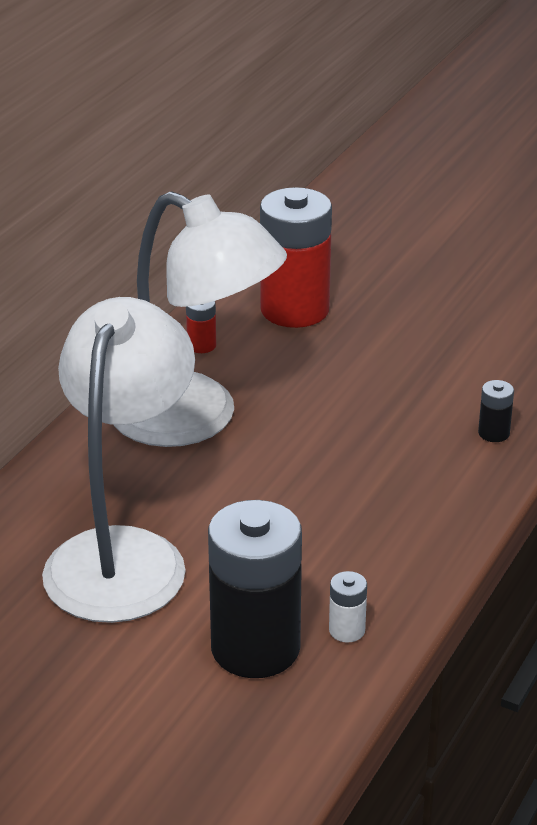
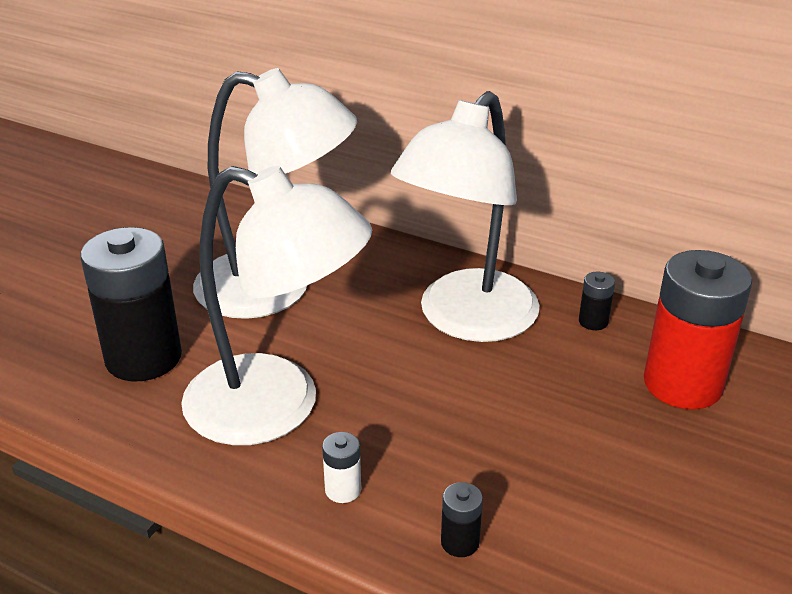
camera: 90 degrees right, 0 degrees up
red battery [186,301,216,353] -> black battery [579,271,615,330]
white battery [329,571,367,643] -> white battery moved to [322,432,361,503]
none -> white lamp [181,166,372,445]

